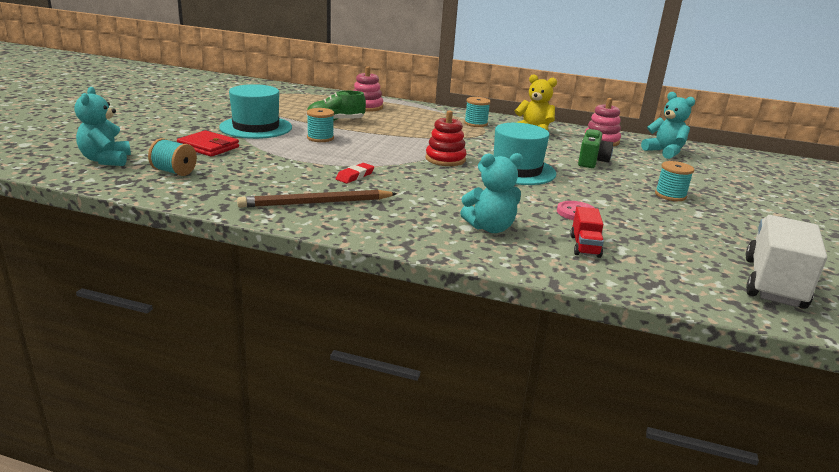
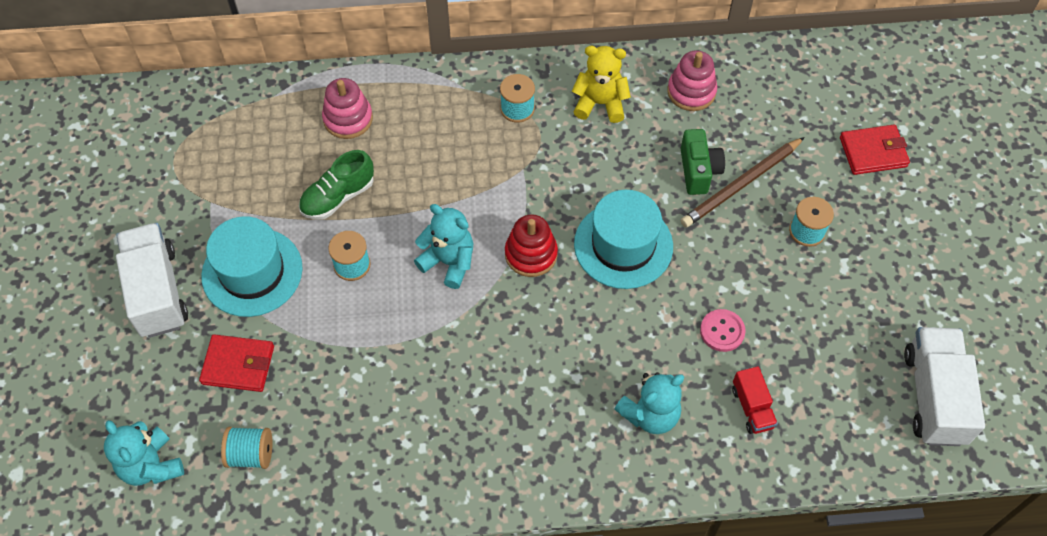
camera: 20 degrees left, 35 degrees up
brown pencil [237,190,398,208] -> brown pencil moved to [681,137,805,228]
red eraser [336,163,374,183] -> none
turquoise teddy bear [641,92,695,159] -> turquoise teddy bear moved to [414,204,473,289]
none -> white truck [116,223,188,338]
none -> red wallet [840,125,910,175]

